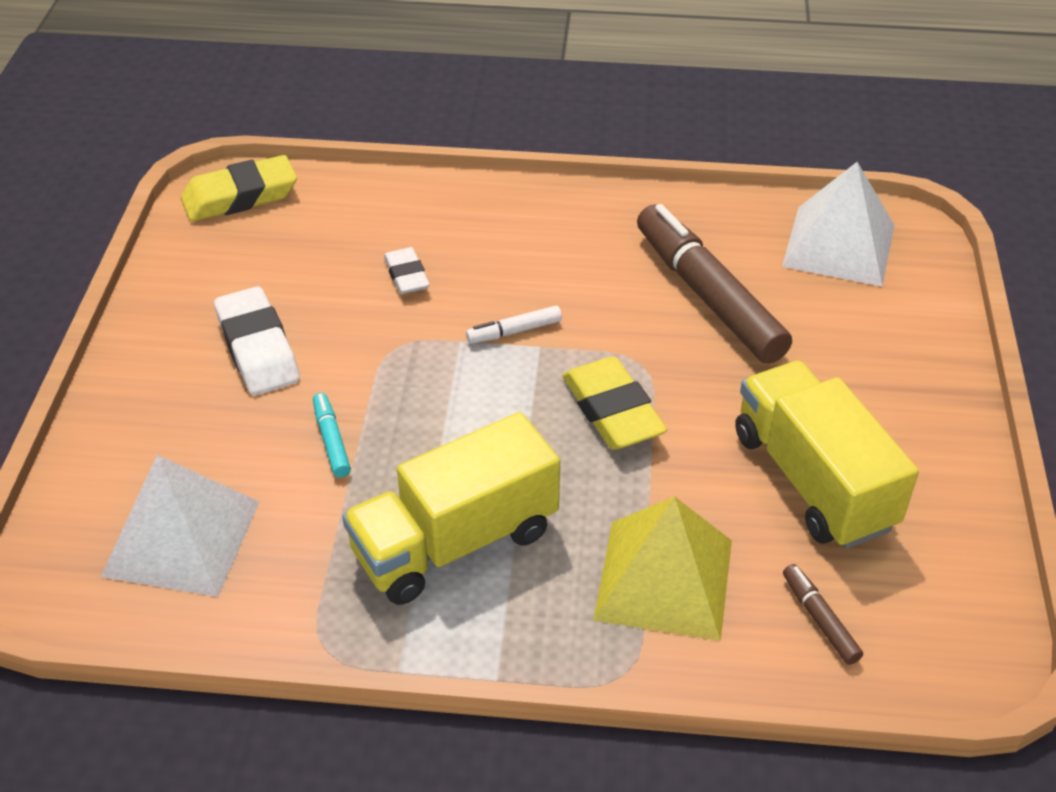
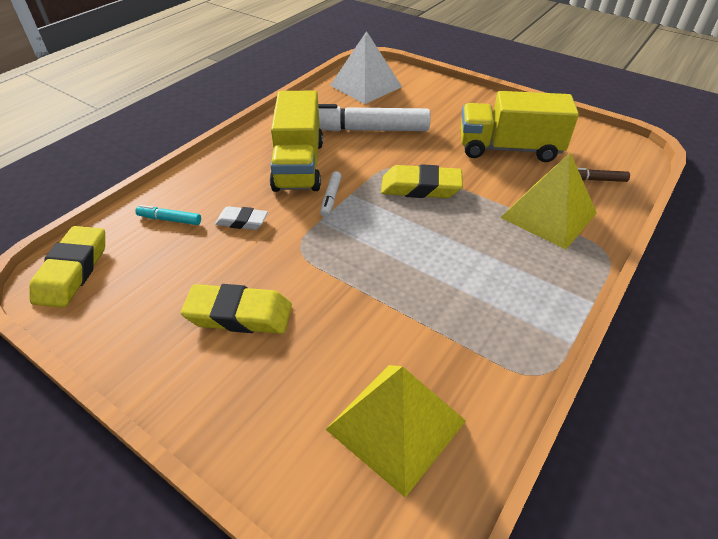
camera: 60 degrees left, 0 degrees up
white pyramid [101,455,259,597] -> yellow pyramid [325,365,466,498]
white eraser [214,286,300,395] -> yellow eraser [181,284,292,334]
turquoise marker [313,393,351,478] -> turquoise marker moved to [135,205,201,225]
yellow truck [342,412,560,605] -> yellow truck moved to [270,91,323,192]
brown marker [637,204,792,364] -> white marker [318,104,431,131]

